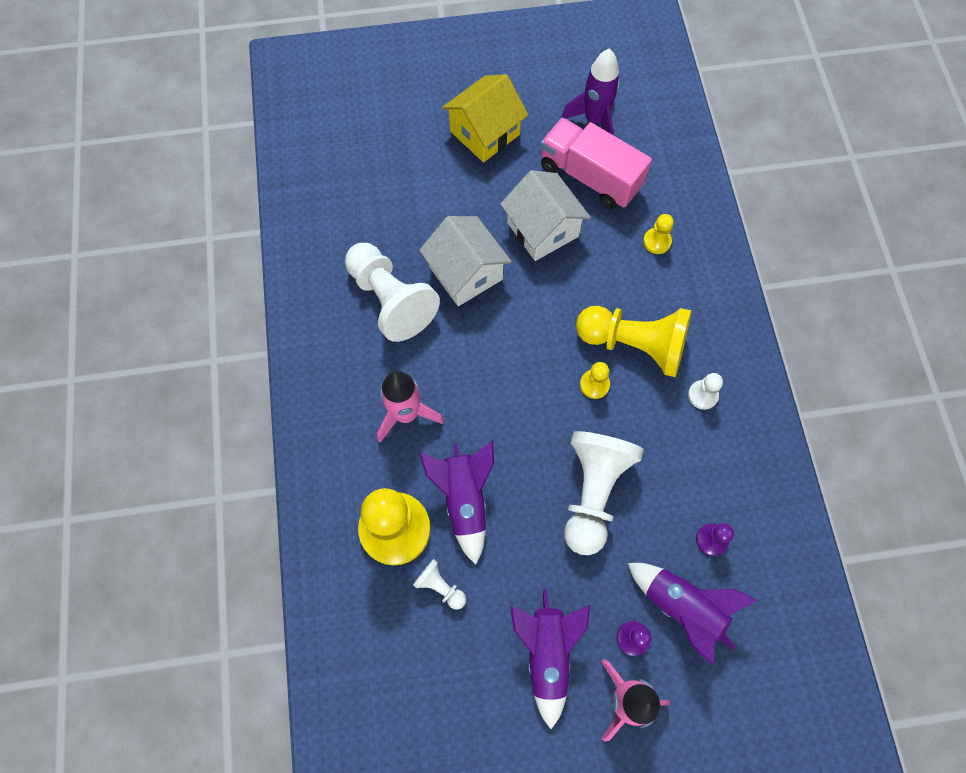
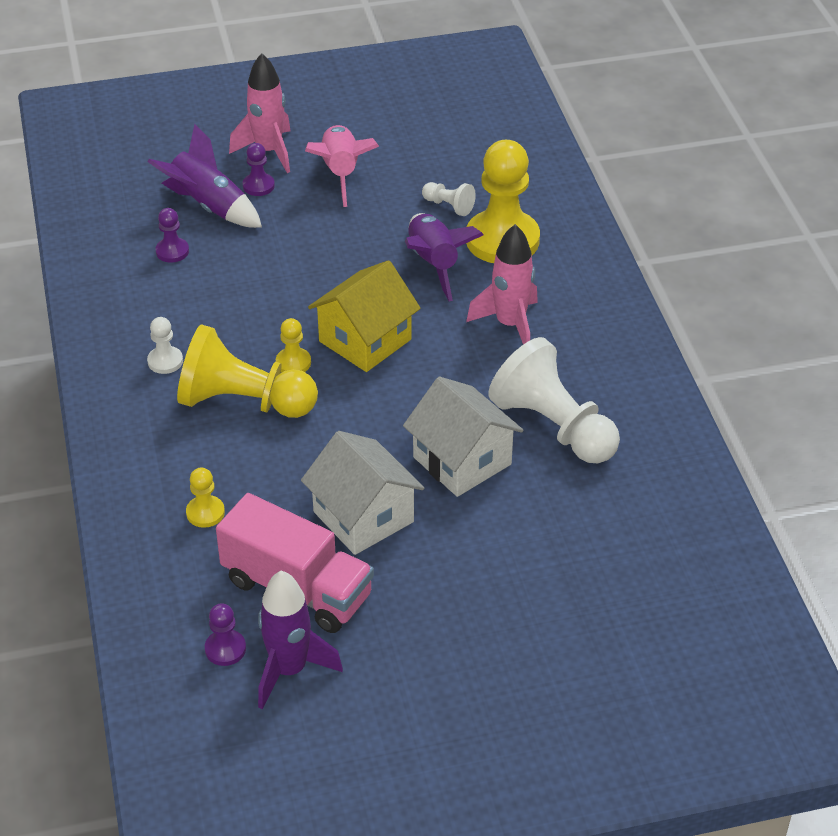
camera: 175 degrees right, 25 degrees down
yellow house [442,74,528,162] -> yellow house moved to [308,260,421,372]
purple rocket [510,589,590,729] -> pink rocket [305,125,379,207]
white pawn [564,431,644,555] -> none
none -> purple pawn [205,603,246,666]

